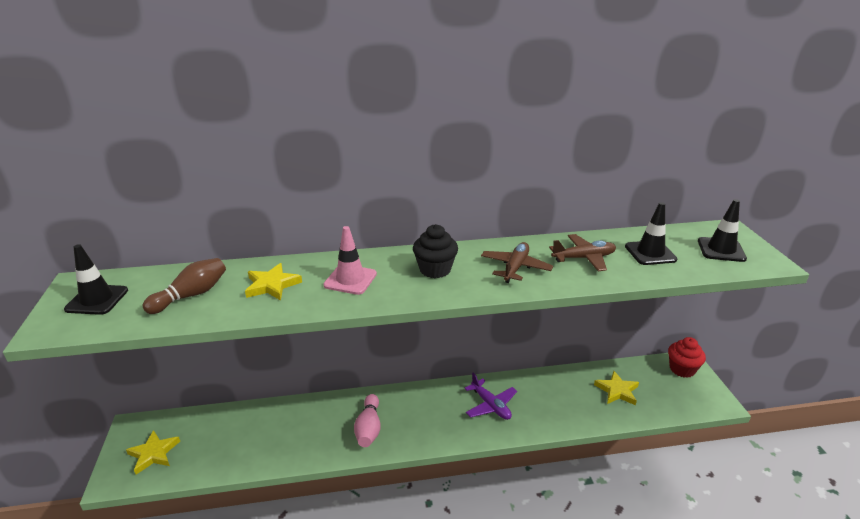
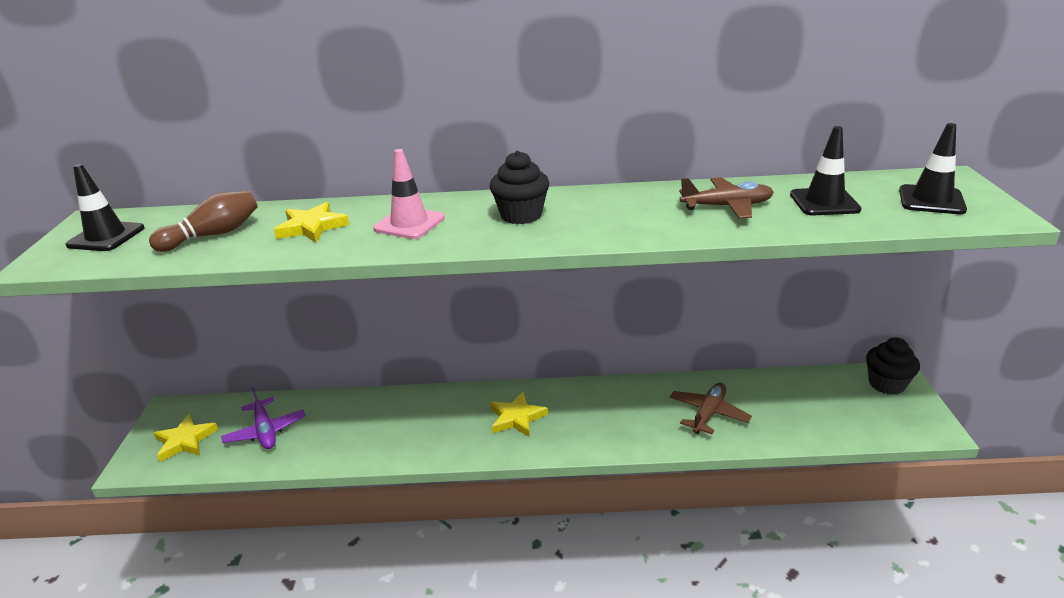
camera: 10 degrees right, 0 degrees up
pink bowling pin [354,394,381,447] -> none
purple plane [464,373,517,420] -> purple plane moved to [221,387,305,449]
brown plane [481,242,553,283] -> brown plane moved to [670,383,752,434]
yellow star [594,371,639,405] -> yellow star moved to [490,392,548,437]
red cupcake [668,337,706,378] -> black cupcake [866,337,920,395]

